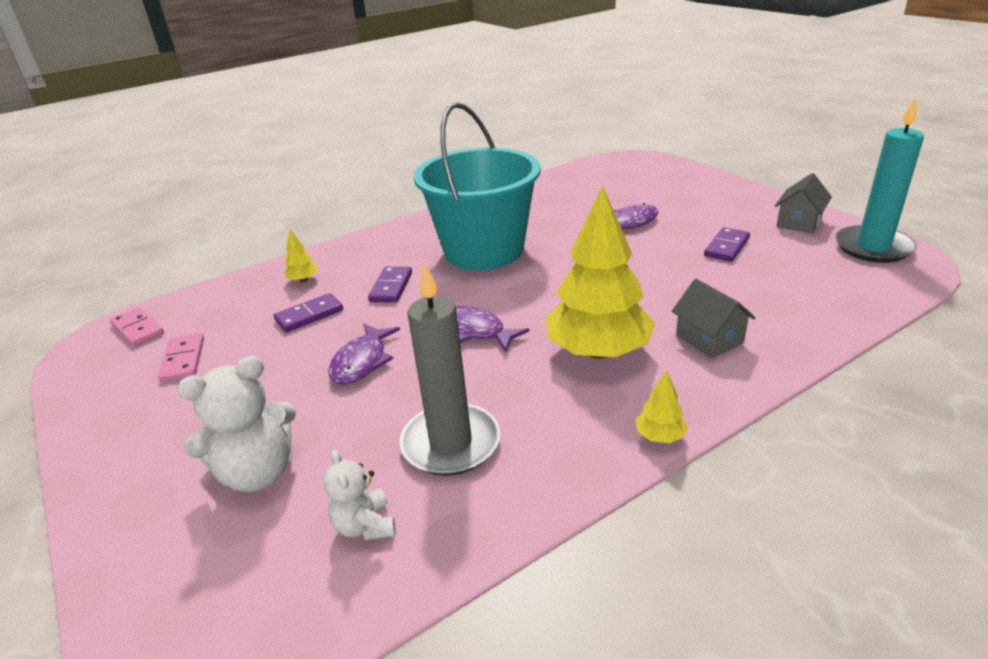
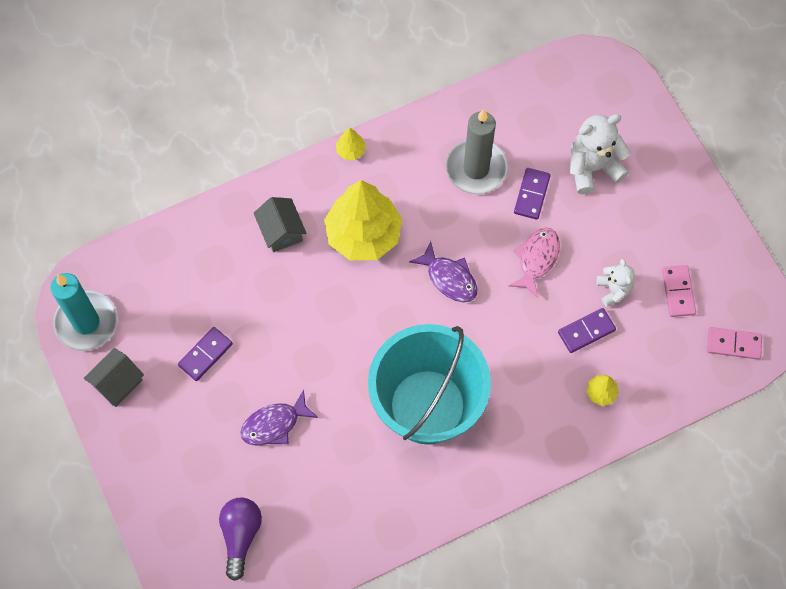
camera: 175 degrees left, 35 degrees up
pink domino [110,307,164,347] -> pink domino turned 45 degrees counterclockwise [707,327,762,360]
white teddy bear [324,450,396,541] -> white teddy bear moved to [597,259,635,307]
purple fish [328,324,400,385] -> pink fish [509,228,560,298]
purple domino [368,267,412,303] -> purple domino moved to [514,168,551,220]
none -> purple light bulb [219,498,262,581]

